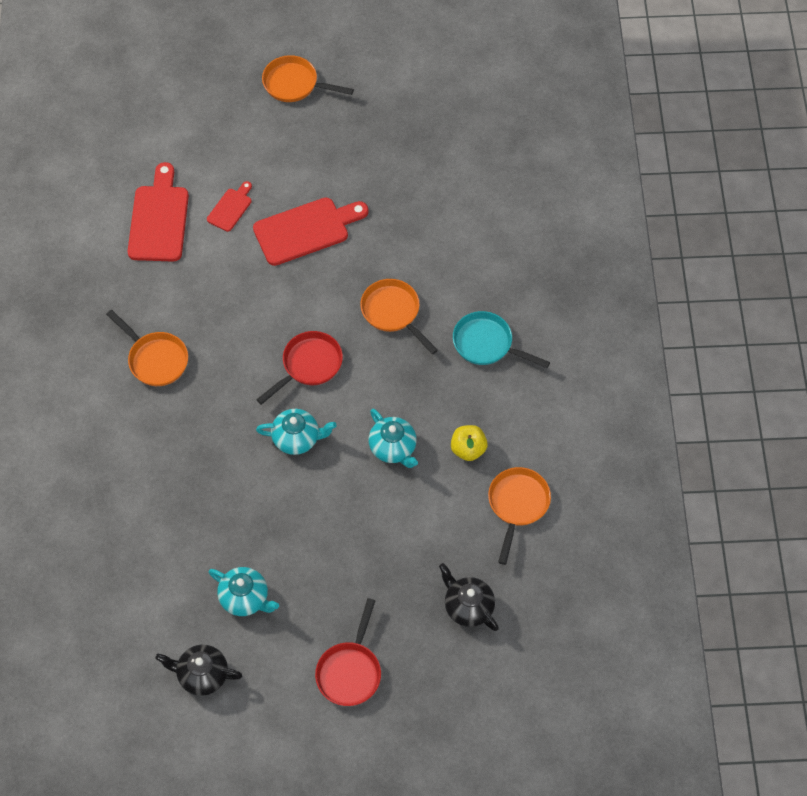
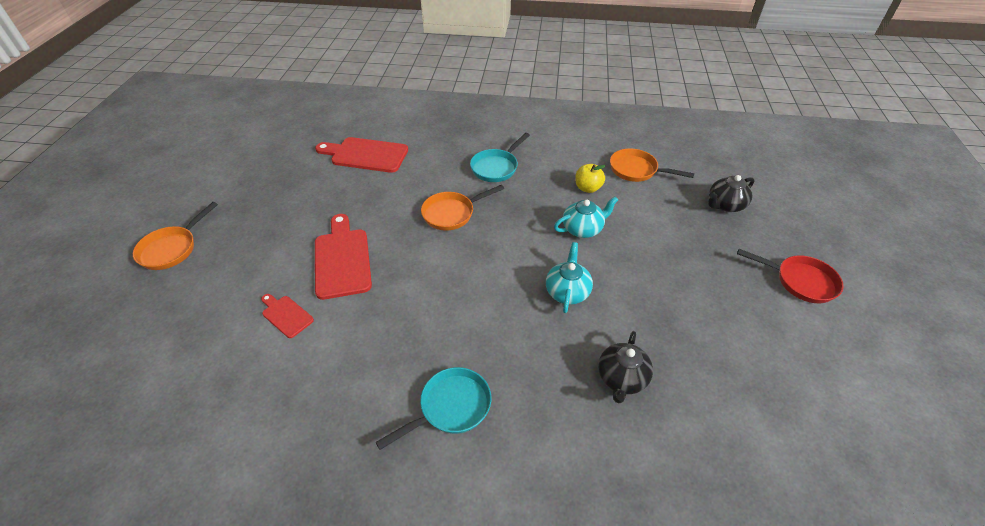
camera: 80 degrees left, 15 degrees down
orange pan [106,310,188,386] -> turquoise pan [376,367,491,450]
red cutting board [128,162,189,262] -> red cutting board moved to [315,137,408,173]
black teapot [156,645,242,696] -> black teapot moved to [598,331,653,403]
turquoise teapot [208,567,279,616] -> none
red pan [256,331,343,405] -> none

